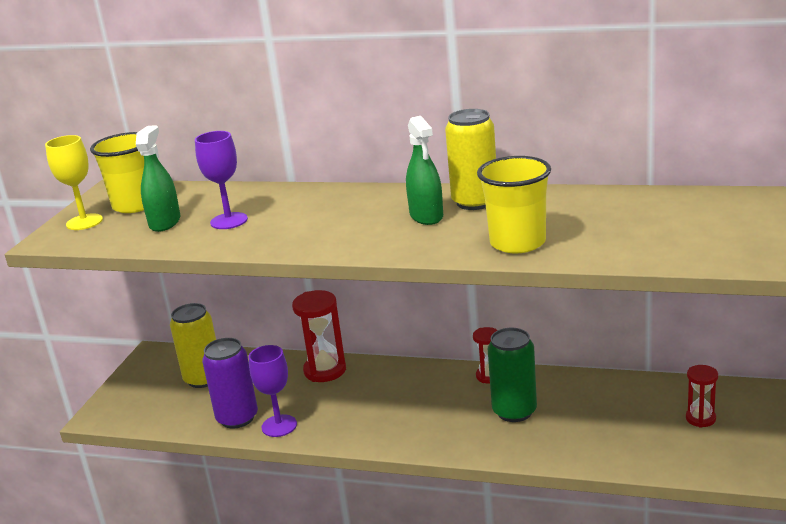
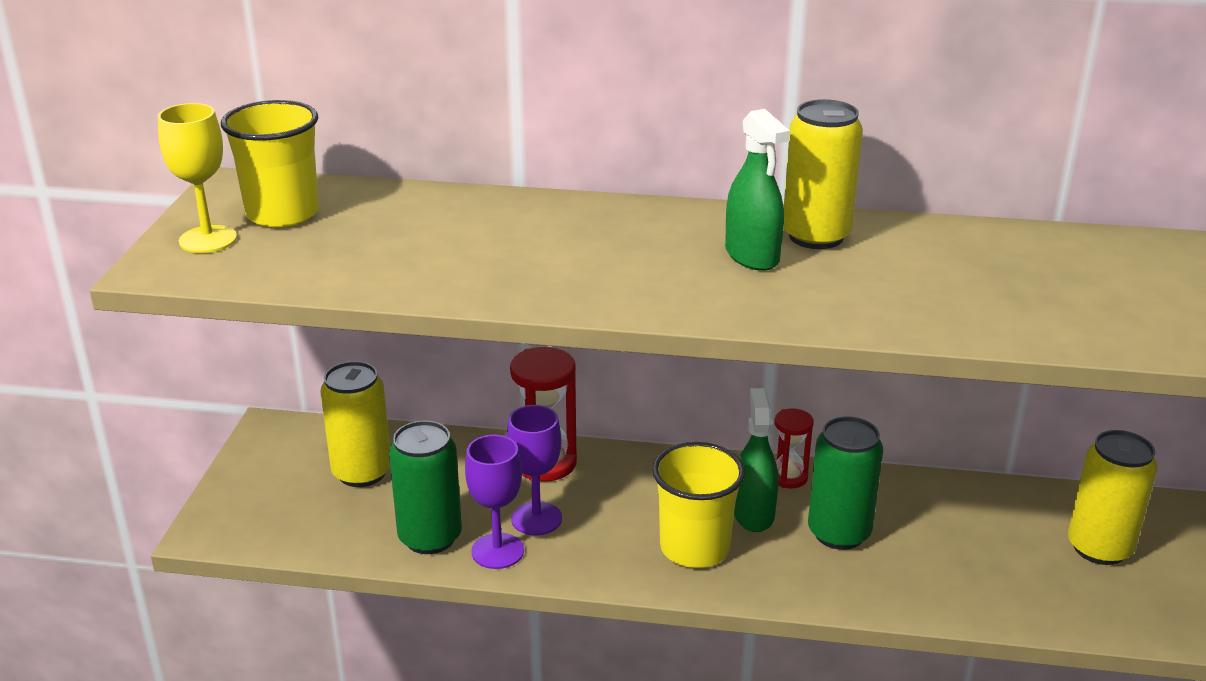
camera: 10 degrees left, 5 degrees up
green spray bottle [136,125,181,232] -> green spray bottle moved to [734,388,778,532]
purple goblet [195,131,248,229] -> purple goblet moved to [507,405,562,535]
purple can [202,338,258,429] -> green can [389,421,462,554]
yellow cup [477,156,551,253] -> yellow cup moved to [652,442,745,568]
red hourglass [686,365,718,428] -> yellow can [1068,430,1157,565]

